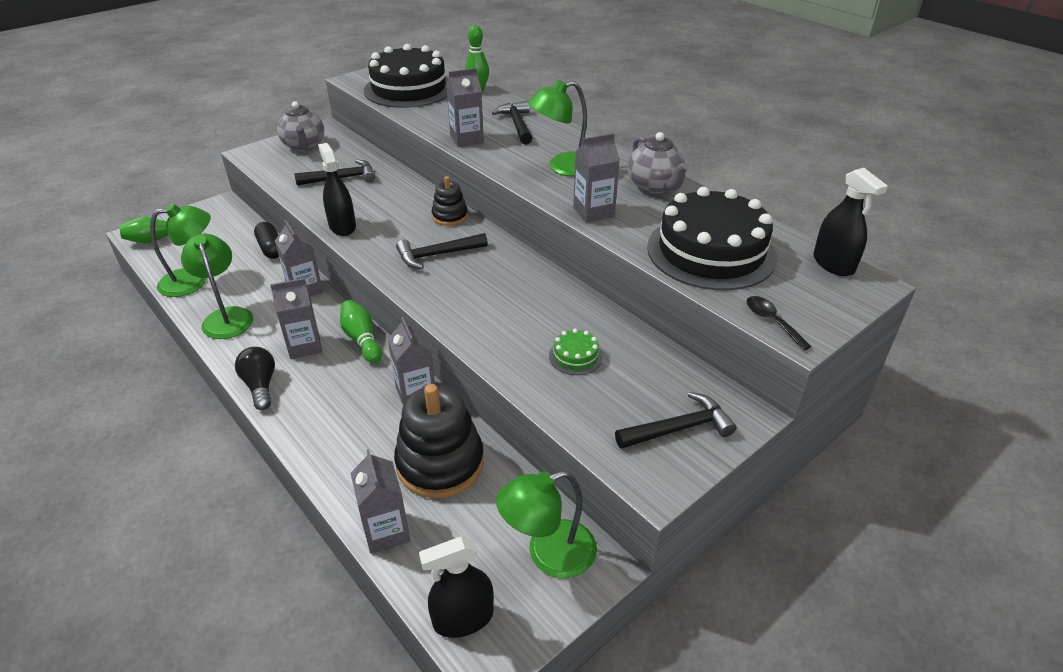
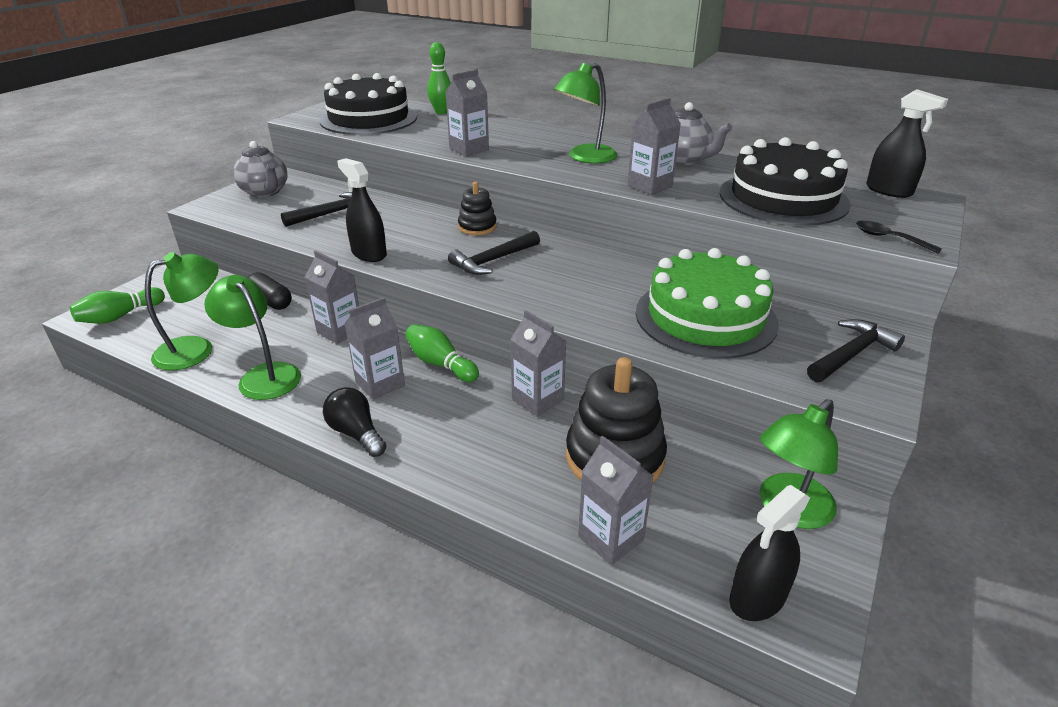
camera: 20 degrees left, 5 degrees down
black hammer [492,101,532,145] -> none
green cake [549,329,603,375] -> green cake [636,248,779,358], size x2.47

